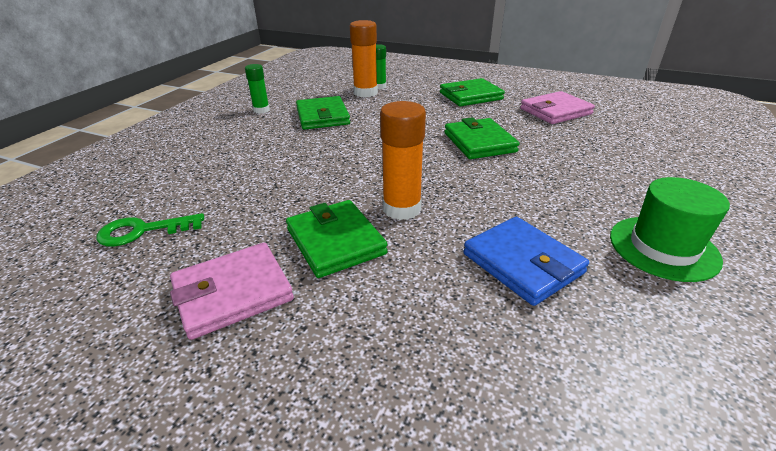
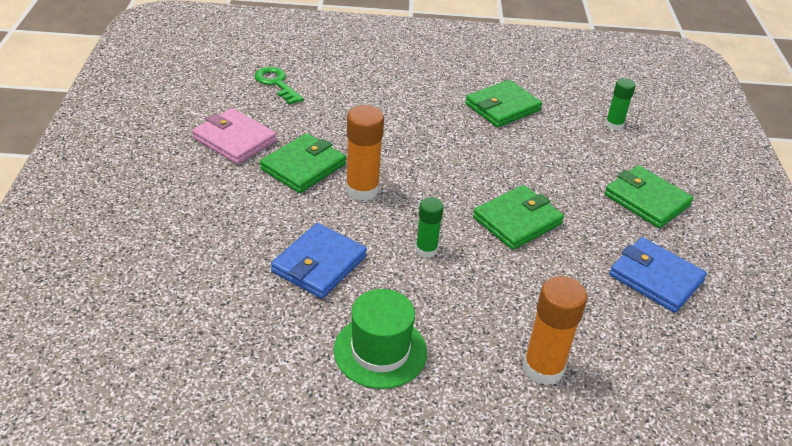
camera: 65 degrees right, 5 degrees up
green glue stick [245,64,270,113] -> green glue stick moved to [416,197,444,258]
orange glue stick [350,20,378,97] -> orange glue stick moved to [523,276,588,385]
pink wallet [520,91,595,124] -> blue wallet [609,237,707,313]

